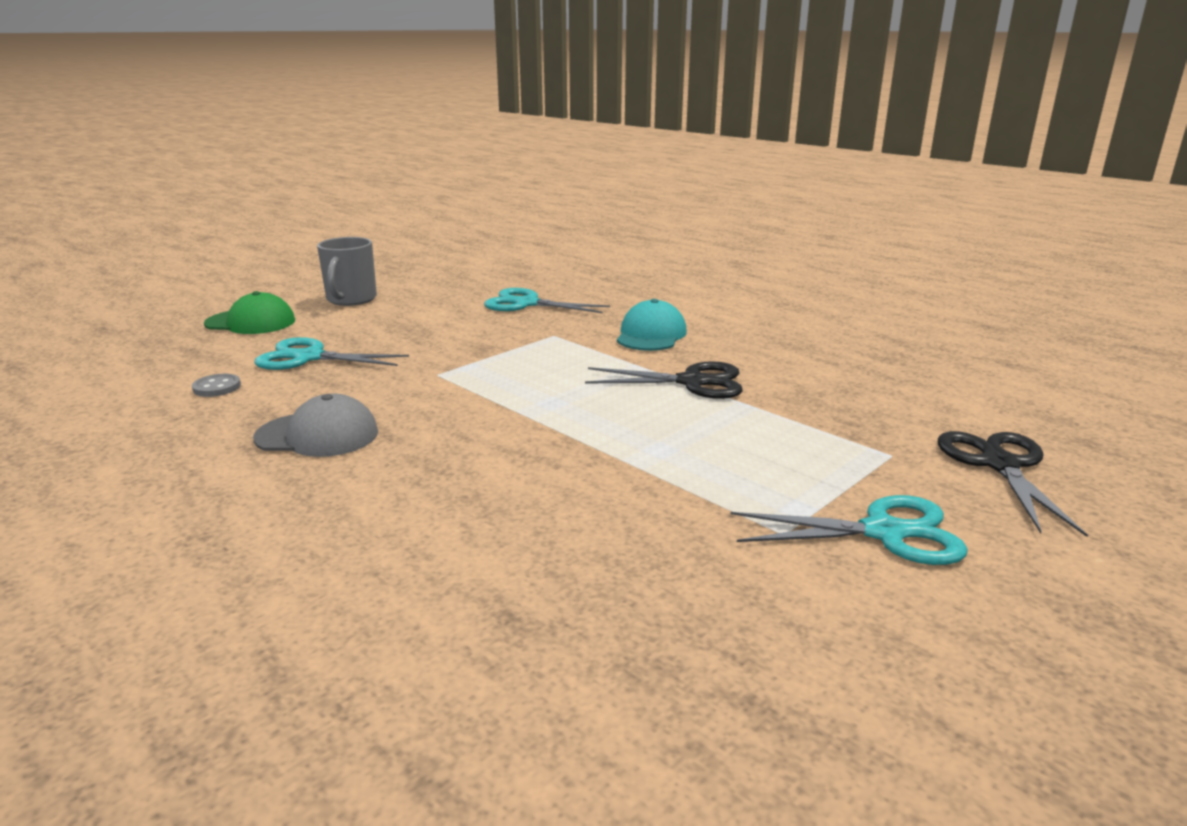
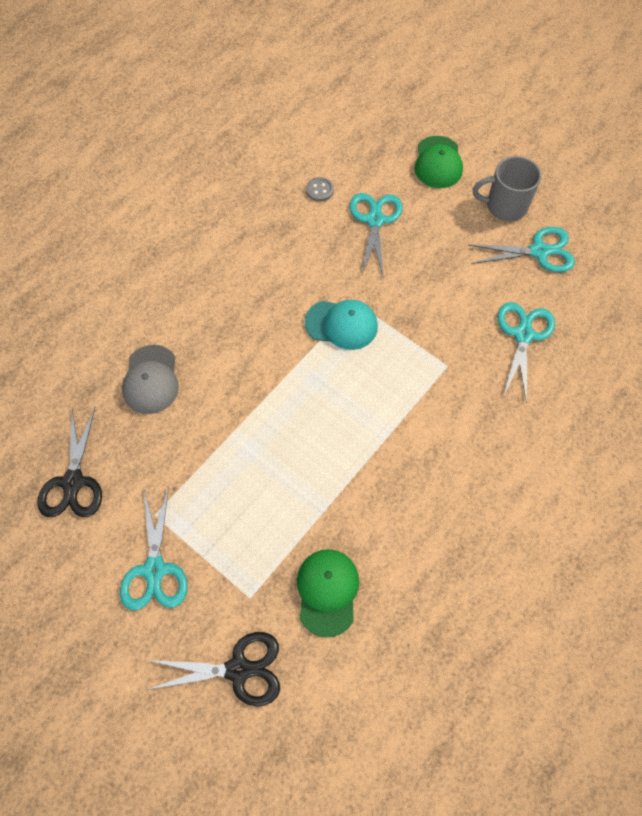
camera: 85 degrees right, 40 degrees up
grey cap [253,394,378,457] -> grey cap moved to [122,345,179,414]
black scissors [585,361,743,399] -> black scissors moved to [37,408,102,517]
turquoise cap [617,299,687,351] -> turquoise cap moved to [305,300,378,350]
none -> green cap [297,549,359,638]
none -> turquoise scissors [468,227,575,273]

